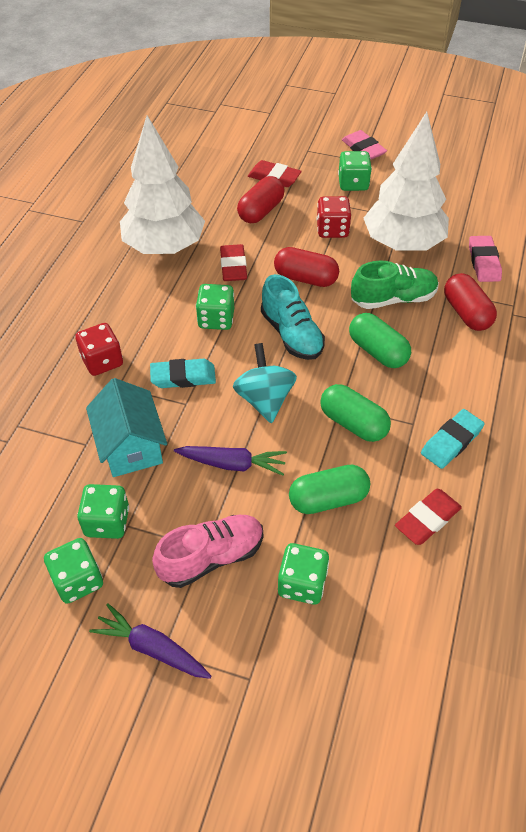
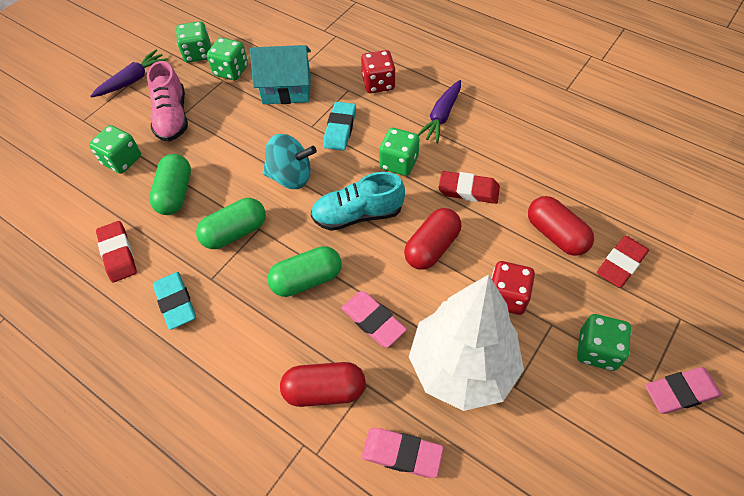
camera: 110 degrees right, 5 degrees up
white tree [120,115,205,254] -> none
purple carrot [174,446,287,476] -> purple carrot moved to [417,80,461,143]
green shoe [351,260,439,309] -> pink eraser [341,291,407,348]

